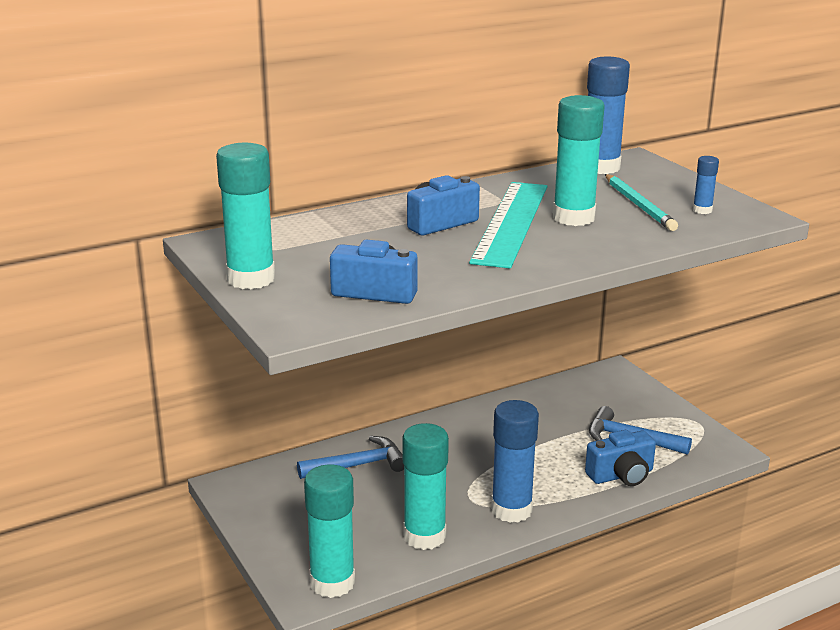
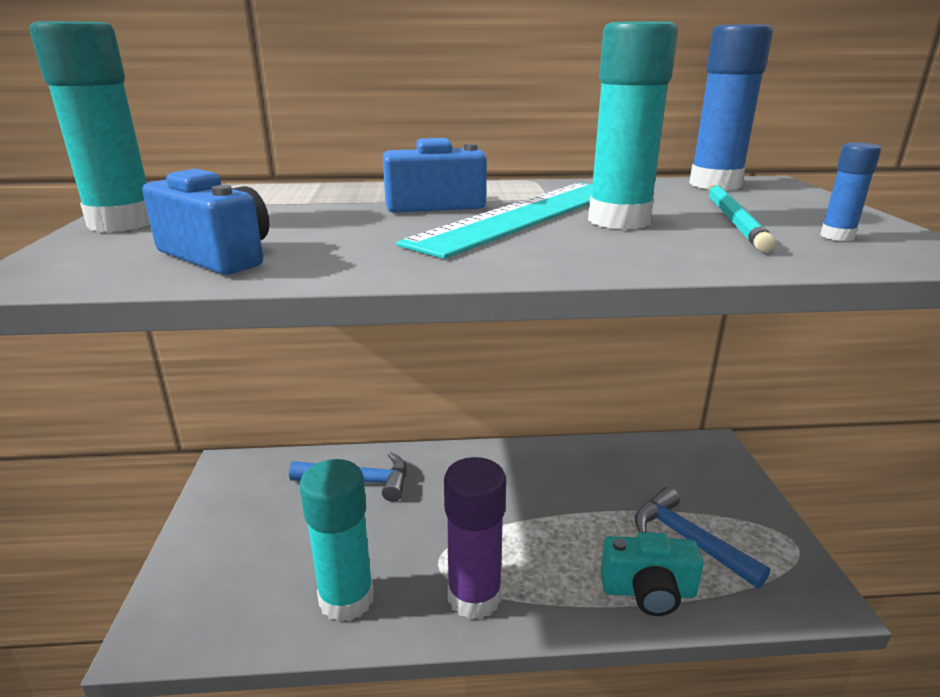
camera: 25 degrees right, 0 degrees up
turquoise glue stick [304,465,355,598] -> none
blue glue stick [491,400,539,523] -> purple glue stick [444,457,506,619]
blue camera [585,430,656,486] -> turquoise camera [600,532,704,616]

